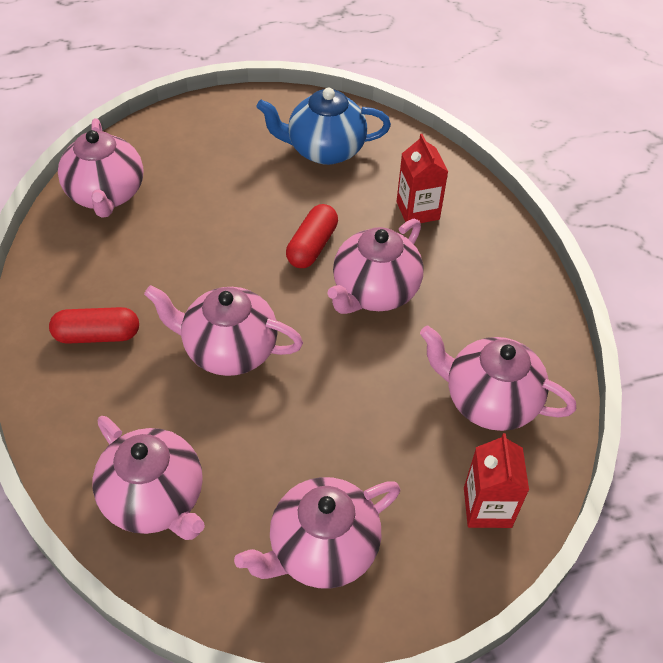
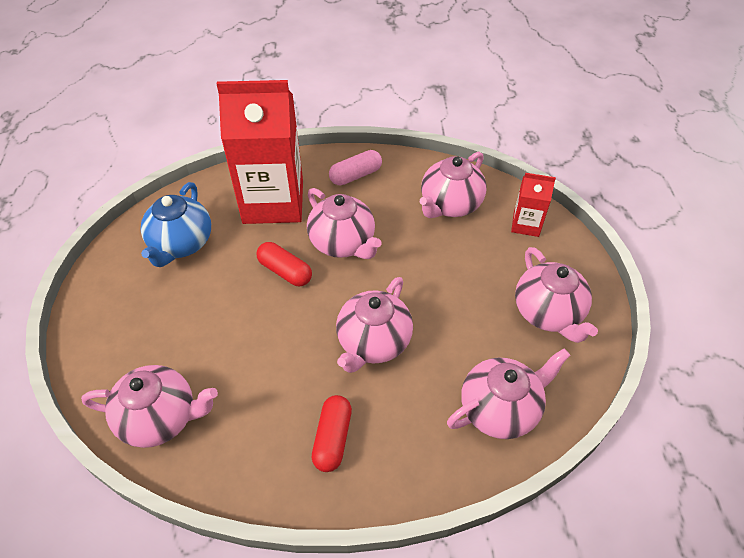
camera: 75 degrees left, 0 degrees up
red carton [396,134,448,223] -> red carton [217,80,303,224], size x2.16
none -> pink capsule [329,150,382,185]

